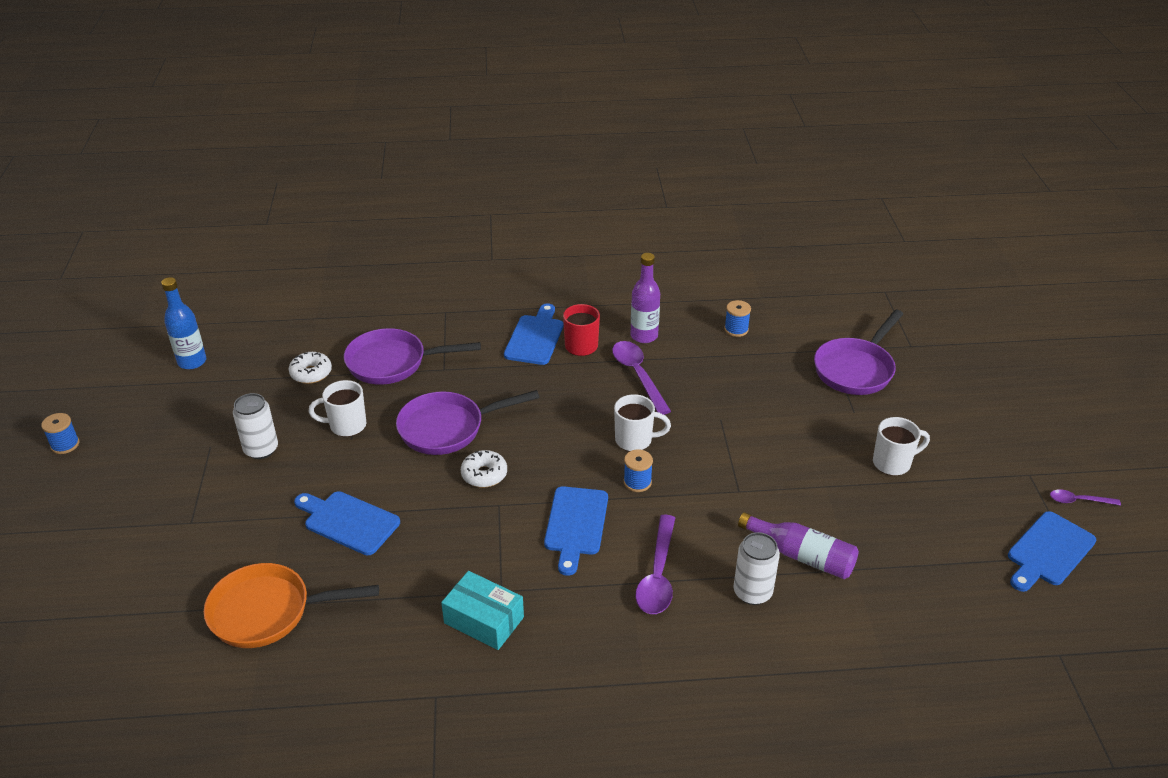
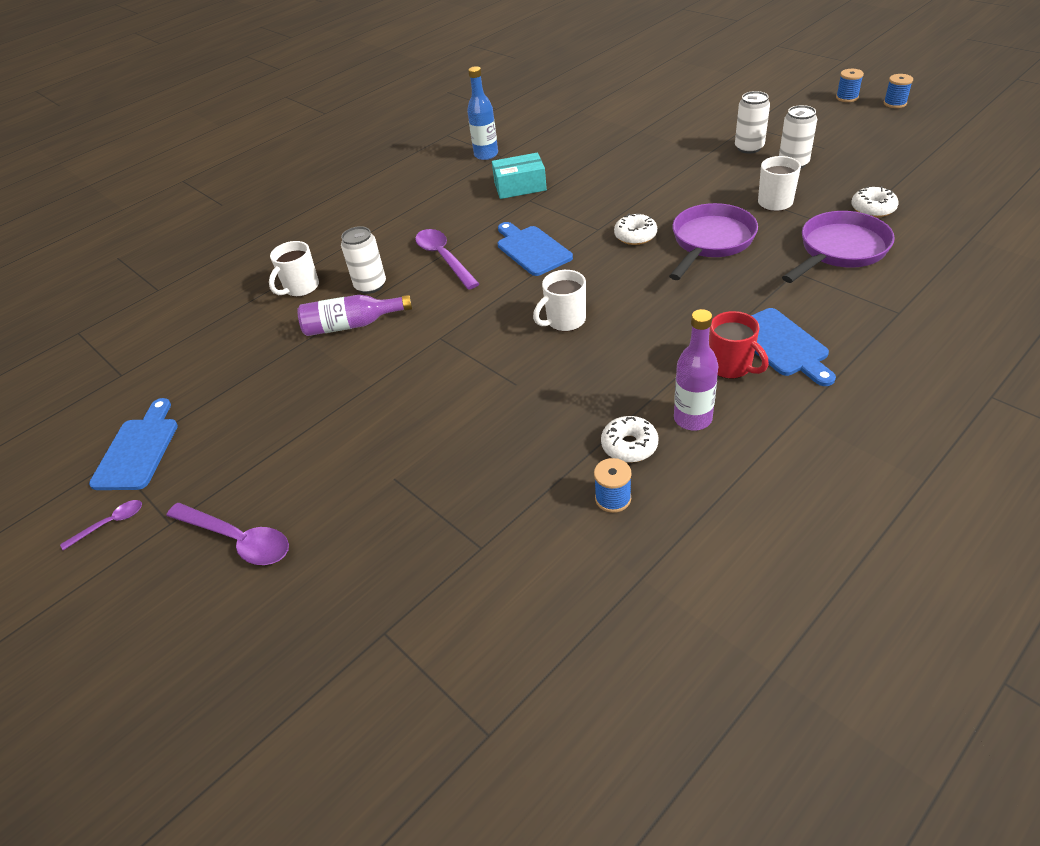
camera: 145 degrees right, 5 degrees up
blue bottle [161,277,206,369] -> blue bottle moved to [467,66,498,160]
orange pan [204,563,379,648] -> none
blue cutting board [294,491,400,555] -> none
purple spoon [612,341,671,415] -> purple spoon moved to [166,503,289,565]
blue spool [624,449,653,492] -> blue spool moved to [836,69,864,102]
purple pan [814,310,903,395] -> none
white mug [873,417,930,476] -> white mug moved to [269,241,319,297]
none -> white donut [601,416,658,463]
none -> white can [735,91,770,154]

